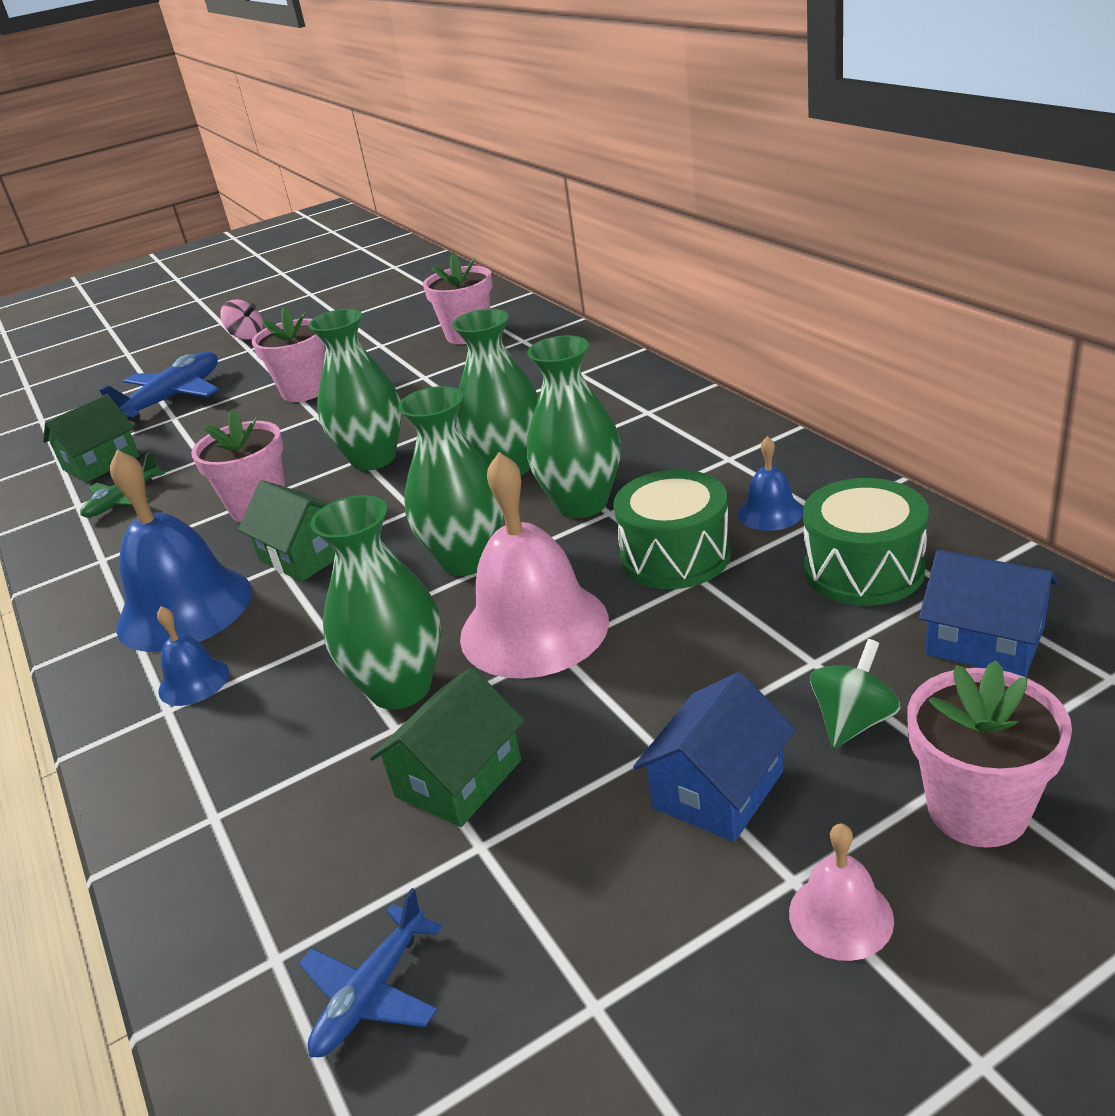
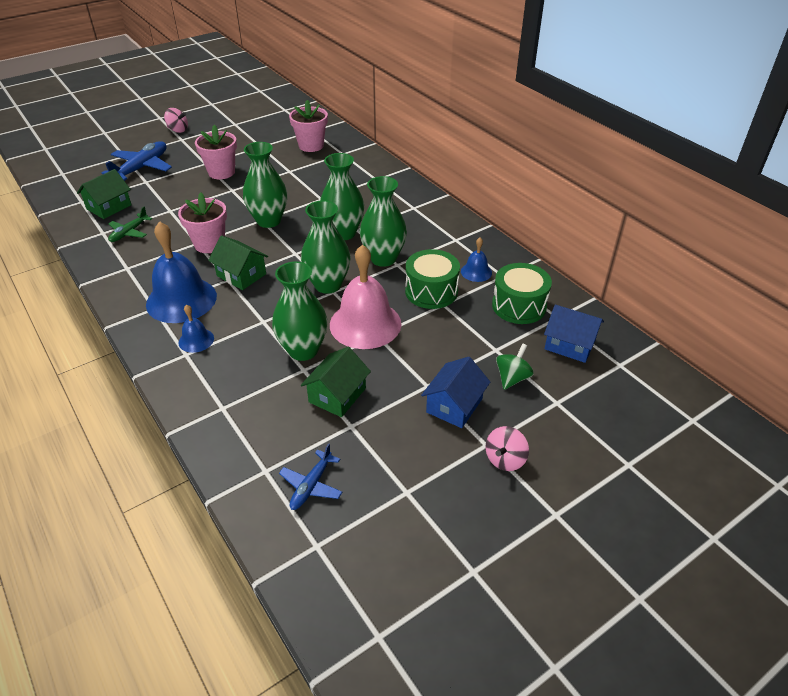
camera: 10 degrees left, 10 degrees up
pink bell [789,823,894,961] -> pink spinning top [485,426,529,471]
pink flower pot [907,660,1072,847] -> none

